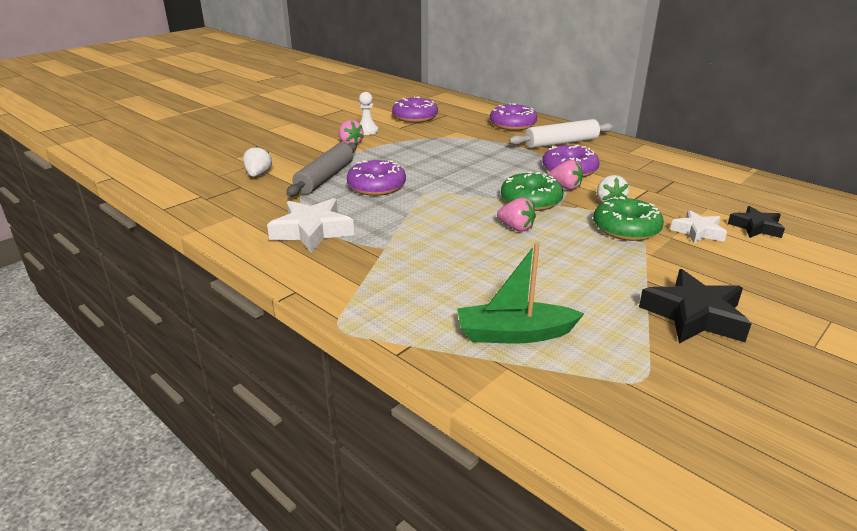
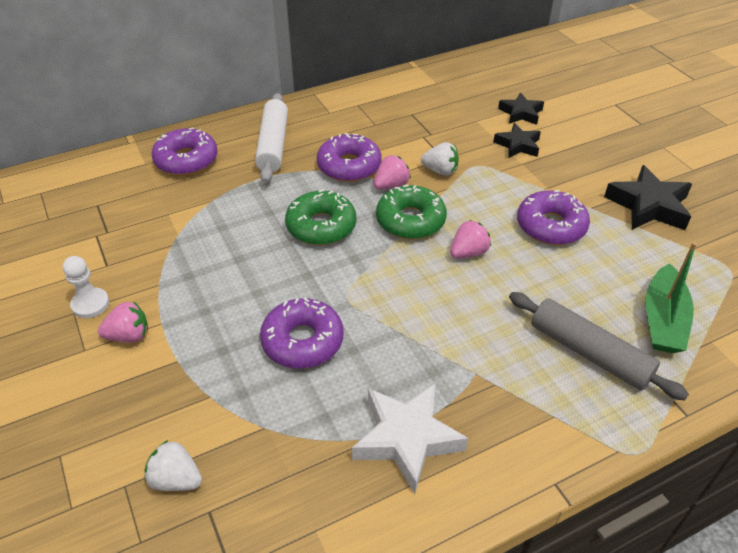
camera: 70 degrees left, 15 degrees up
grey rolling pin [286,143,357,197] -> grey rolling pin moved to [509,292,689,401]
purple donut [392,96,438,123] -> purple donut moved to [517,190,590,245]
green donut [593,196,664,241] -> green donut moved to [285,189,356,245]
white star [670,210,727,243] -> black star [493,123,541,158]

